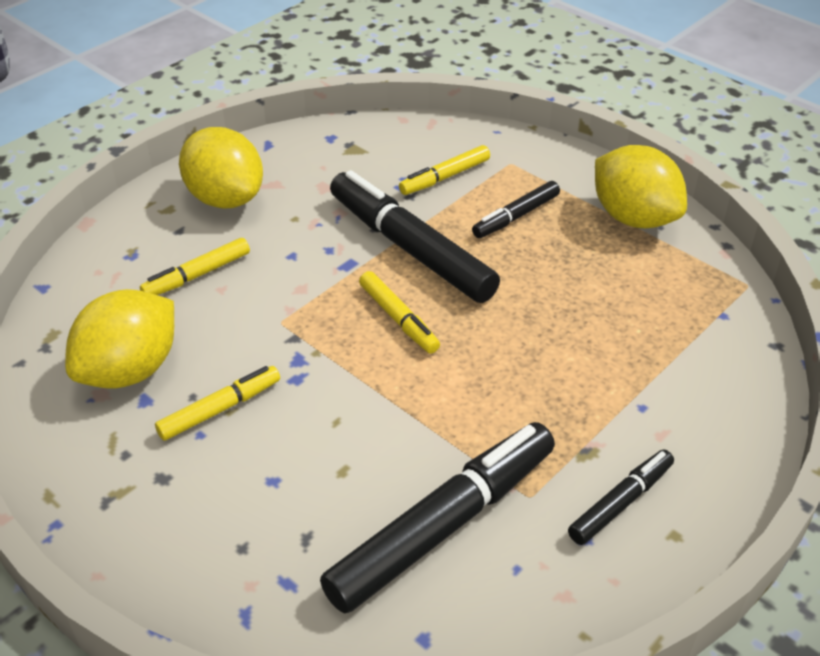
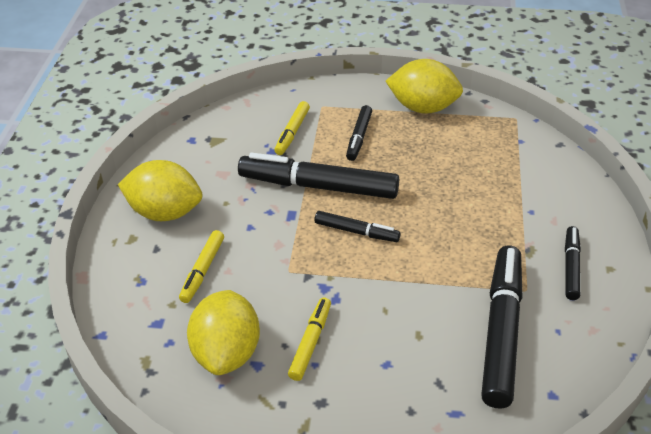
camera: 35 degrees left, 0 degrees up
yellow marker [359,271,440,354] -> black marker [314,211,401,242]

